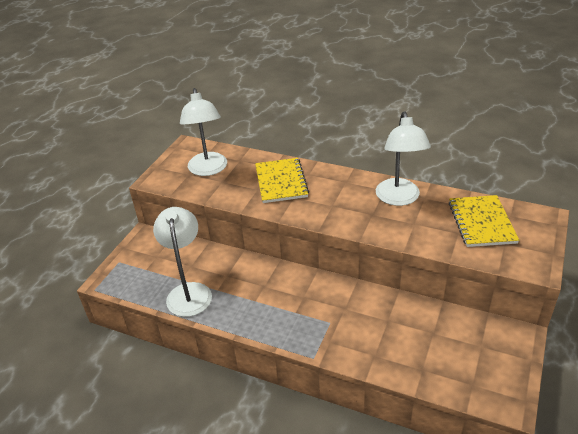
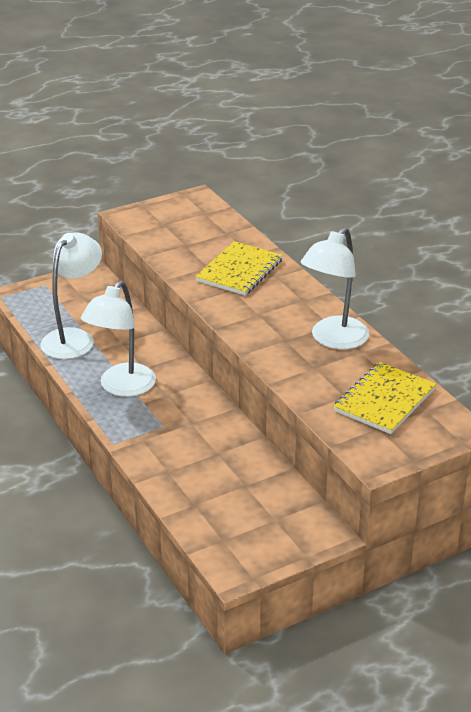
camera: 35 degrees right, 5 degrees down
white lamp [180,88,227,176] -> white lamp moved to [81,280,156,397]

